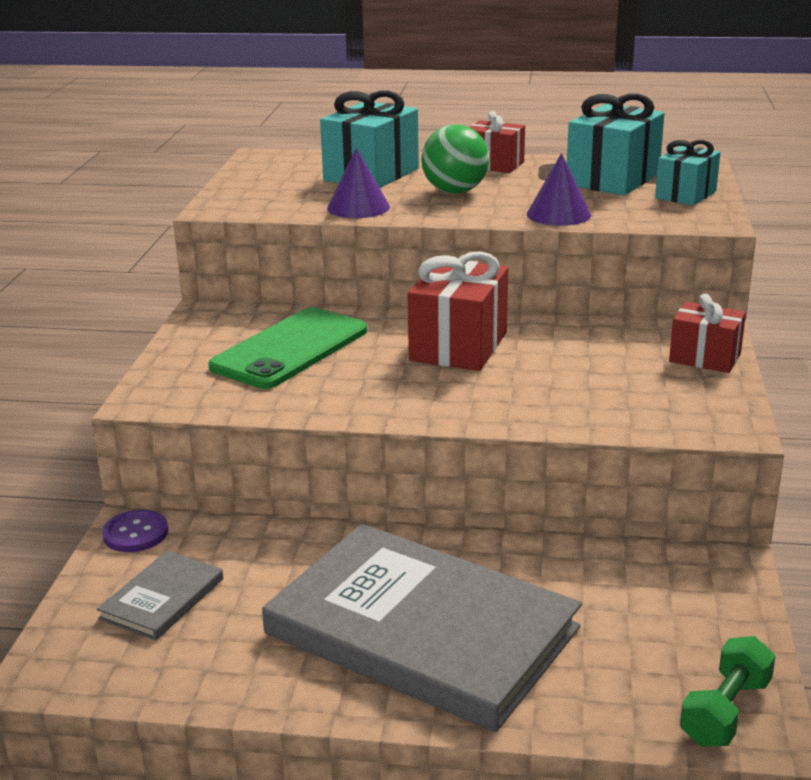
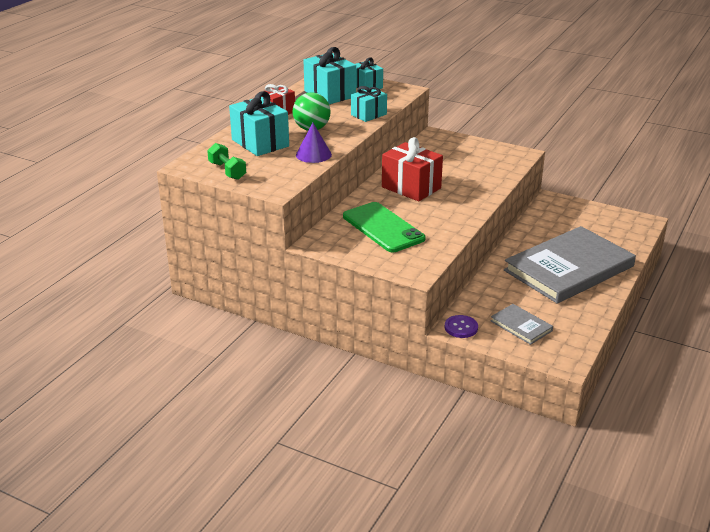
camera: 70 degrees left, 5 degrees up
purple cone [527,153,591,226] -> turquoise gift [351,86,387,122]
red gift [669,294,746,373] -> none
green dumbbell [680,636,776,746] -> green dumbbell moved to [207,143,246,180]

